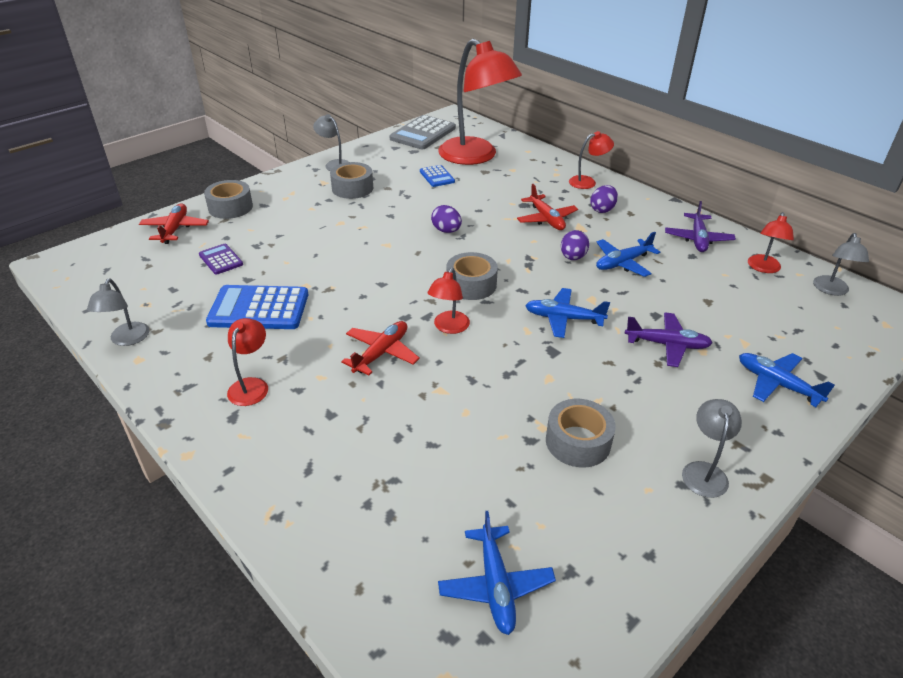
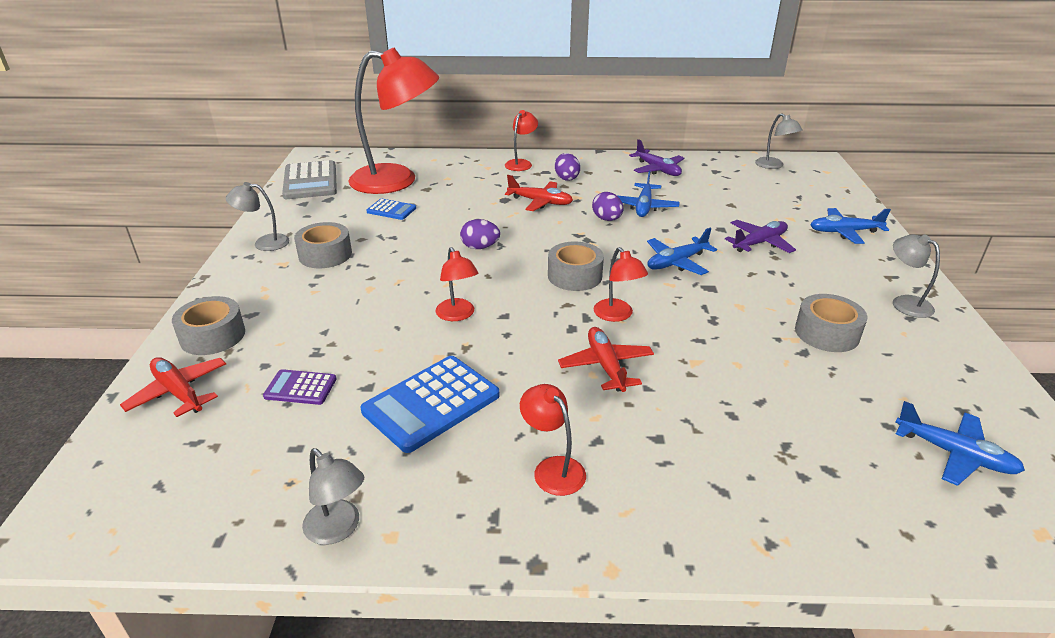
camera: 45 degrees left, 5 degrees down
red lamp [748,212,794,273] -> red lamp moved to [435,247,478,321]

